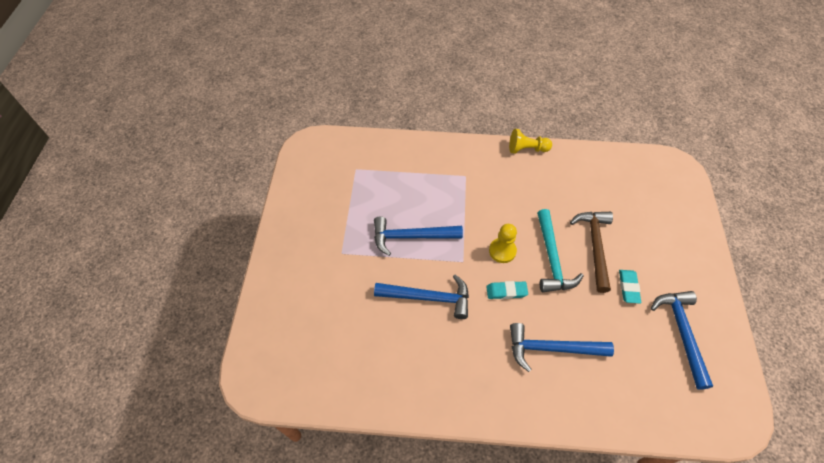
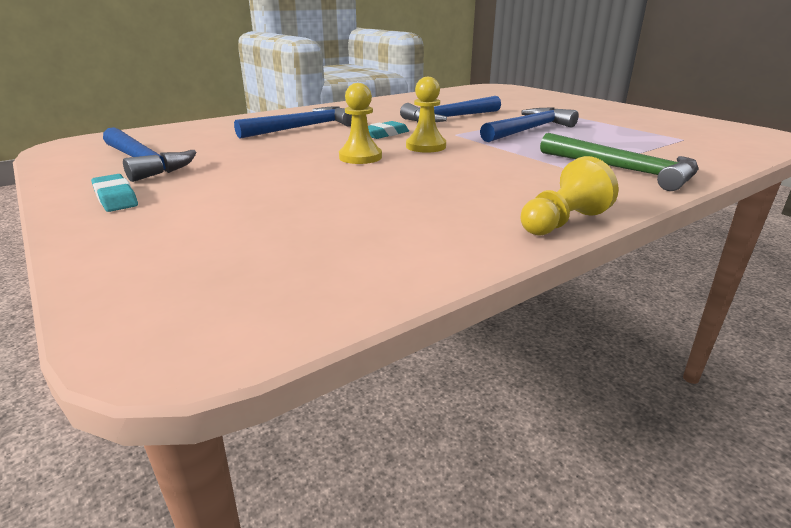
camera: 140 degrees right, 30 degrees down
turquoise hammer [537,209,584,292] -> yellow pawn [339,83,382,164]
brown hammer [570,212,613,293] -> none
turquoise eraser [619,270,641,304] -> turquoise eraser moved to [91,174,138,212]
none -> green hammer [540,133,699,191]

